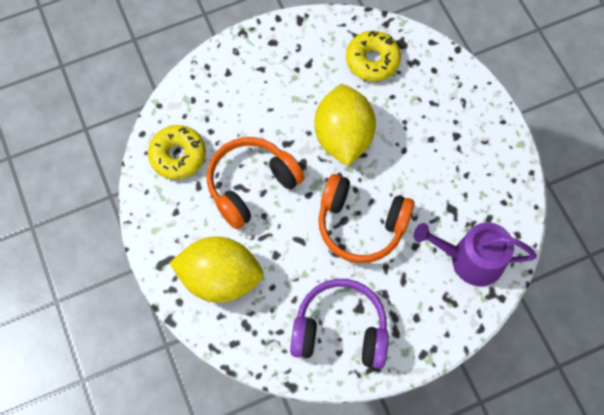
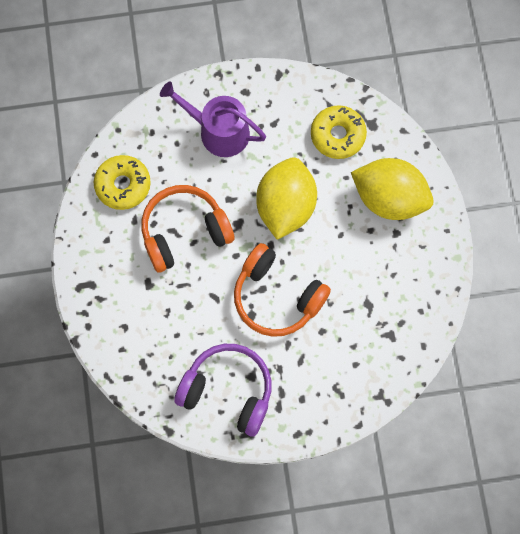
camera: 15 degrees right, 5 degrees up
yellow lemon [169,236,264,303] -> yellow lemon moved to [351,158,434,220]
purple watering can [414,222,537,286] -> purple watering can moved to [160,81,266,157]

